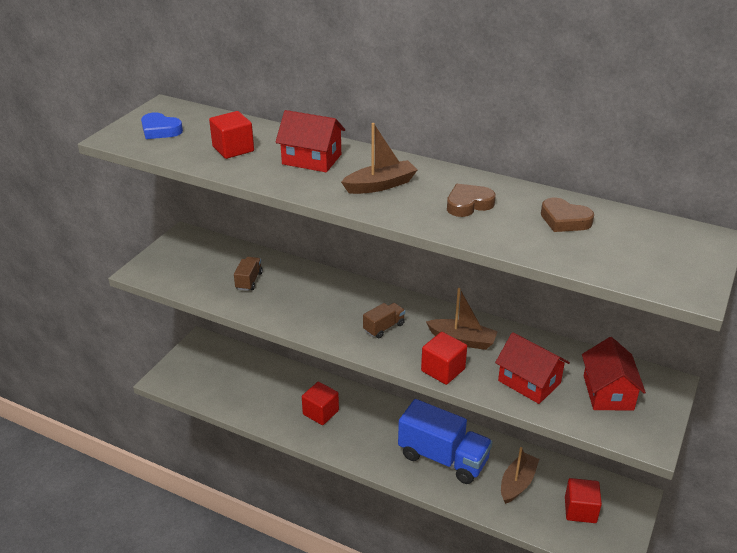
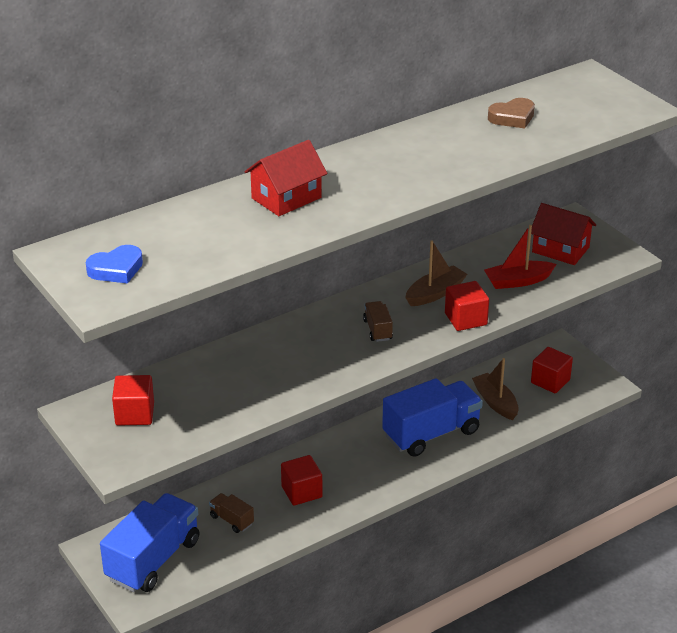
camera: 60 degrees left, 0 degrees up
red cube [209,111,254,159] -> red cube moved to [112,375,154,426]
brown truck [234,257,263,291] -> brown truck moved to [209,493,254,533]
brown boat [341,123,417,194] -> none
brown heart [447,184,496,217] -> none
red house [495,332,570,404] -> red boat [484,225,557,289]
none -> blue truck [100,493,200,592]

